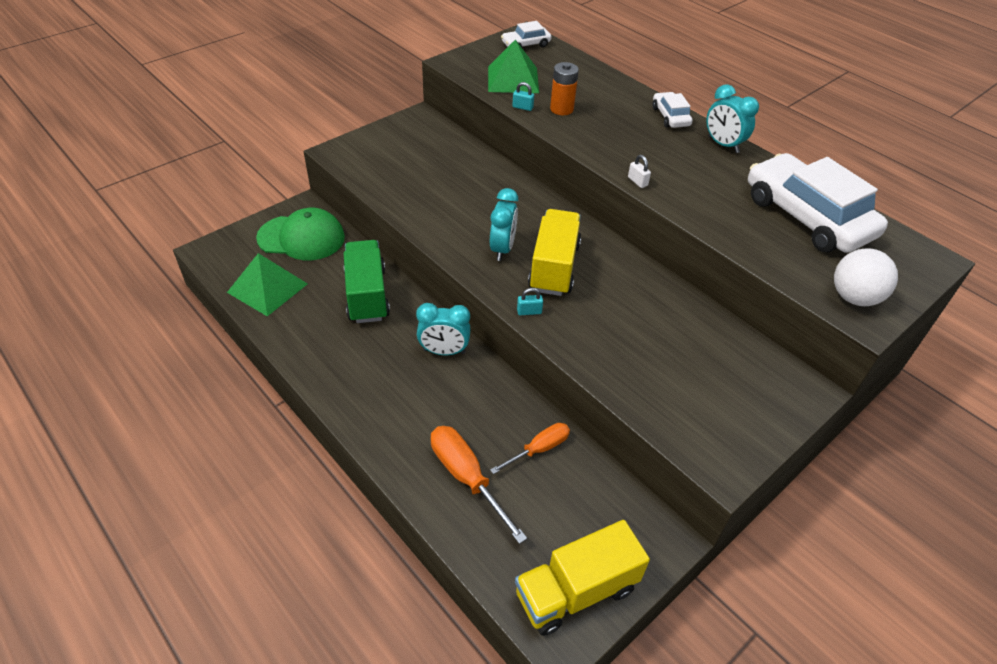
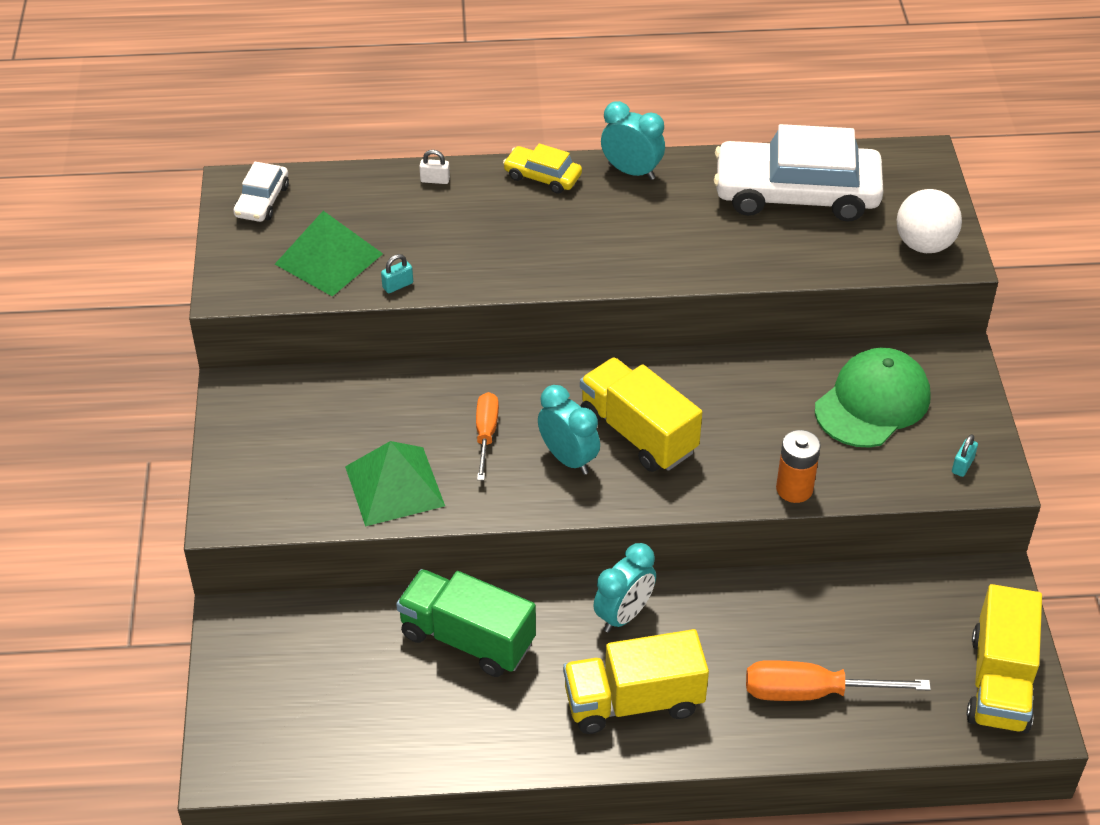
camera: 50 degrees left, 0 degrees up
green pyramid [227,253,308,316] -> green pyramid moved to [345,441,445,526]
green cap [256,208,345,260] -> green cap moved to [815,348,930,448]
orange screwdriver [490,423,570,474] -> orange screwdriver moved to [476,392,499,480]
turquoise padlock [517,288,543,315] -> turquoise padlock moved to [952,434,978,477]
orange battery [550,62,579,115] -> orange battery moved to [776,430,821,503]
white padlock [628,155,651,188] -> white padlock moved to [419,150,450,184]
white car [652,92,693,128] -> yellow car [503,144,582,194]
turquoise clock [706,84,759,153] -> turquoise clock turned 150 degrees counterclockwise [601,101,665,180]
none -> yellow truck [563,629,709,734]

